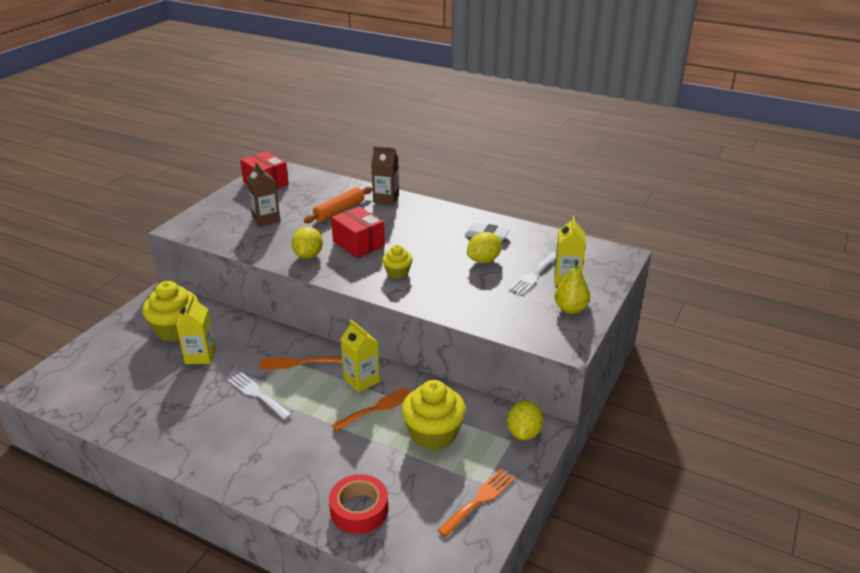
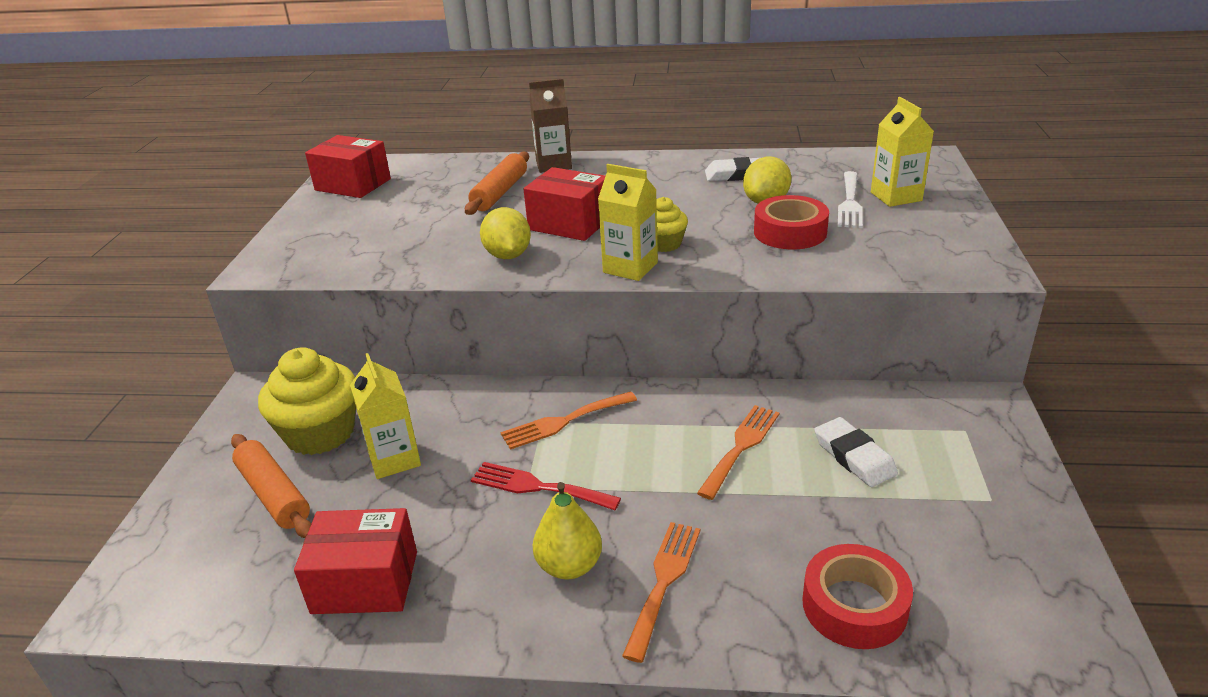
camera: 20 degrees left, 0 degrees up
white fork [228,372,292,420] -> red fork [471,462,621,510]
brown carton [247,162,280,226] -> none
yellow carton [341,319,380,393] -> yellow carton moved to [598,164,658,281]
yellow cupcake [401,380,466,451] -> white eraser [814,417,898,487]
orange fork [437,469,515,537] -> orange fork moved to [622,522,700,663]
yellow lemon [507,400,544,440] -> none
yellow pear [554,260,590,314] -> yellow pear moved to [533,482,602,580]
none -> orange rolling pin [231,434,312,538]
none -> red box [294,508,417,614]
none -> red tape [754,195,829,249]

